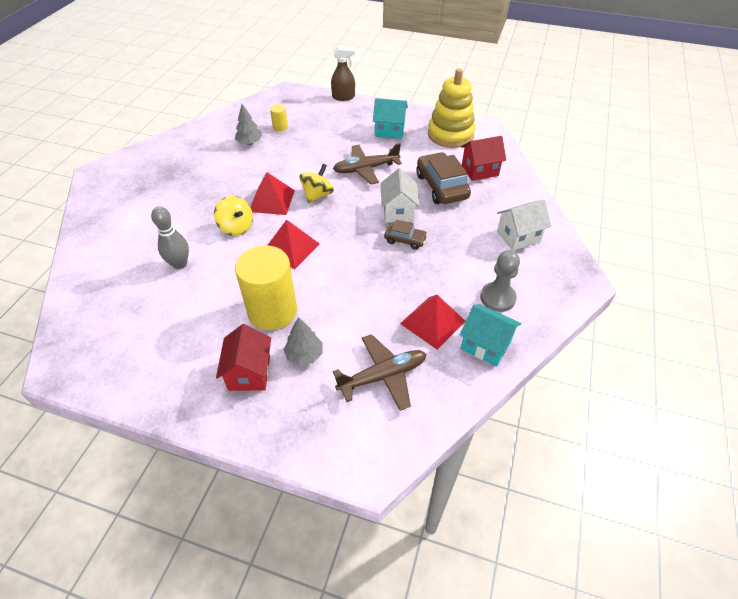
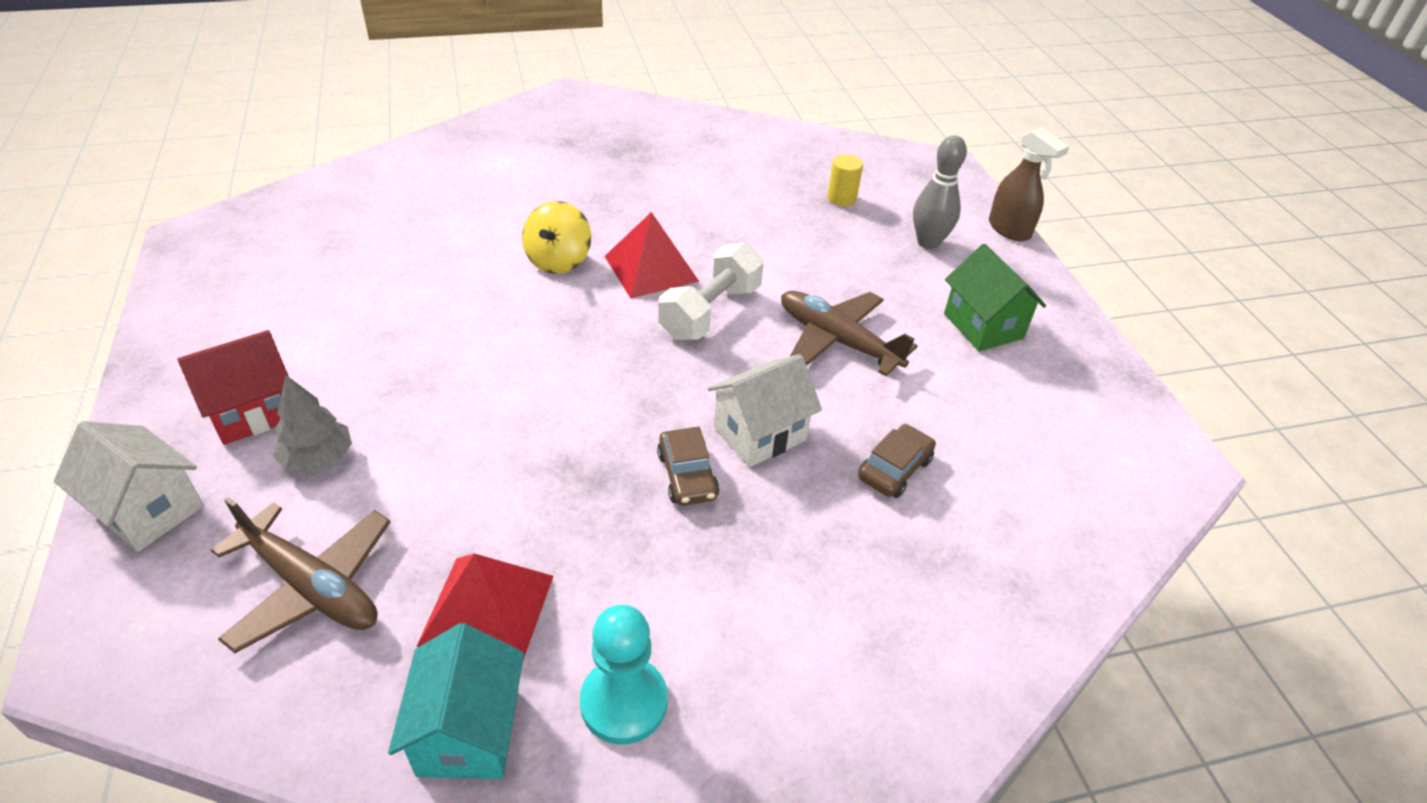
camera: 55 degrees right, 5 degrees down
grey bowling pin [151,206,189,269] -> grey bowling pin moved to [913,135,967,249]
grey tree [235,104,262,145] -> none
yellow cylinder [235,245,297,330] -> none
red pyramid [267,220,320,269] -> none
yellow spinning top [300,164,334,203] -> white dumbbell [658,243,764,340]
turquoise house [373,98,408,139] -> green house [944,244,1046,351]
brown car [416,152,471,204] -> brown car [858,424,936,498], size x0.54
yellow stacking toy [428,68,475,148] -> none
red house [461,136,506,181] -> none
grey pawn [480,250,520,312] -> turquoise pawn [580,605,668,745]
white house [497,199,551,251] -> white house moved to [54,421,204,552]

